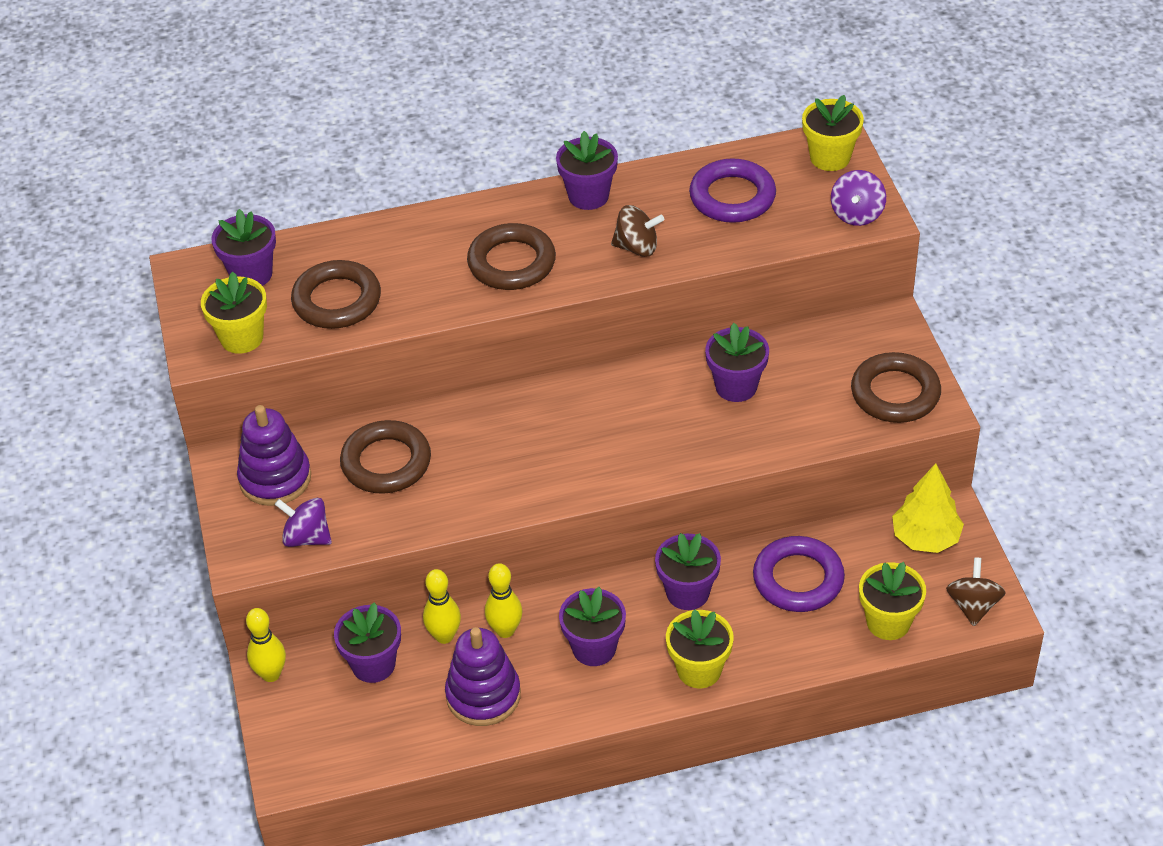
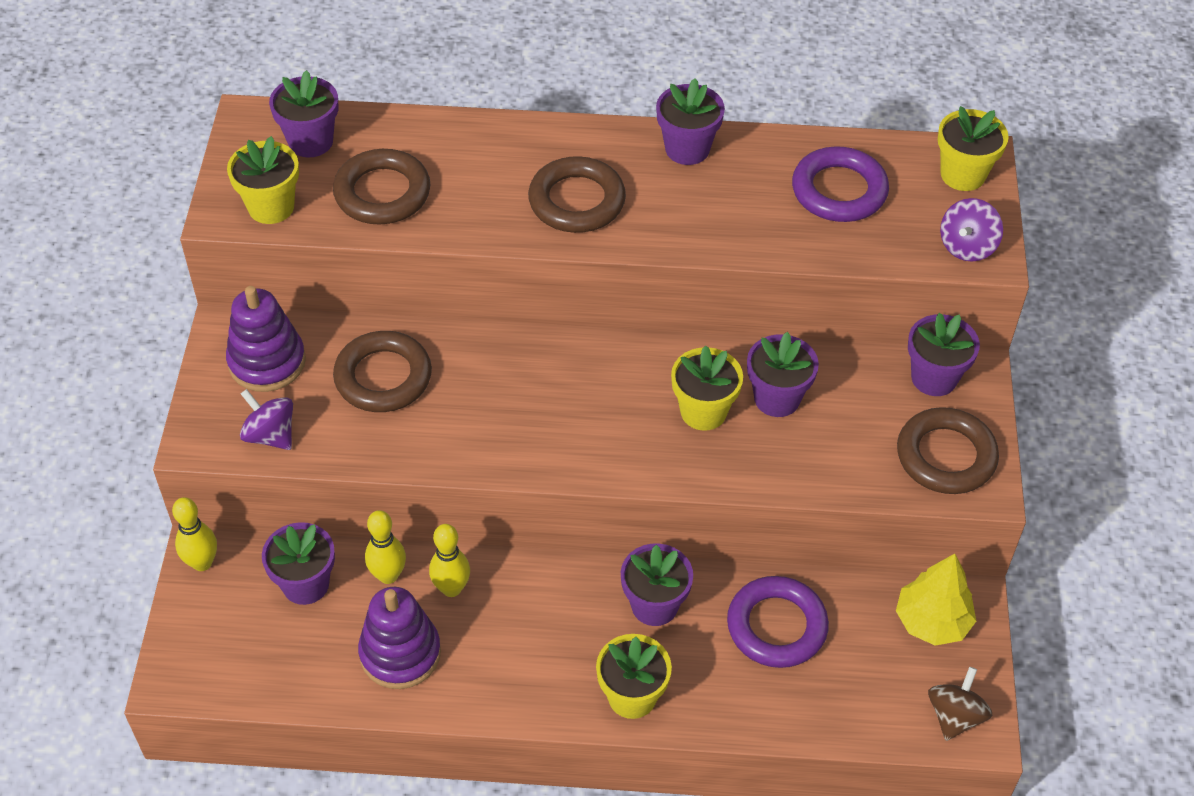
camera: 15 degrees right, 5 degrees up
purple flower pot [559,587,626,666] -> purple flower pot moved to [908,313,980,396]
brown spinning top [611,205,664,257] -> none
yellow flower pot [859,562,926,640] -> yellow flower pot moved to [671,346,743,431]

